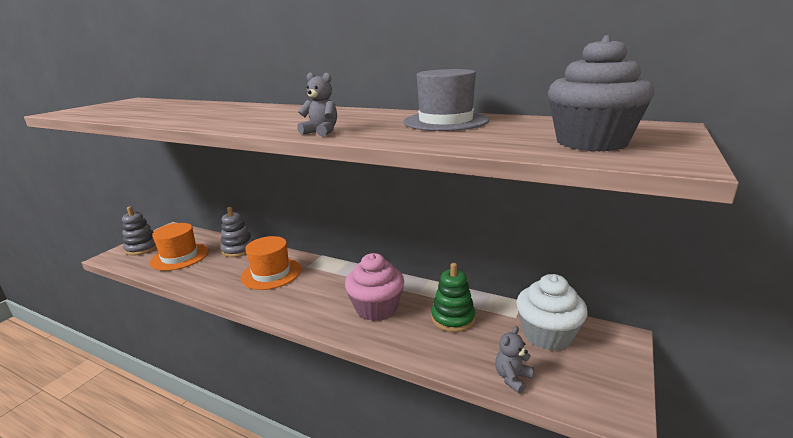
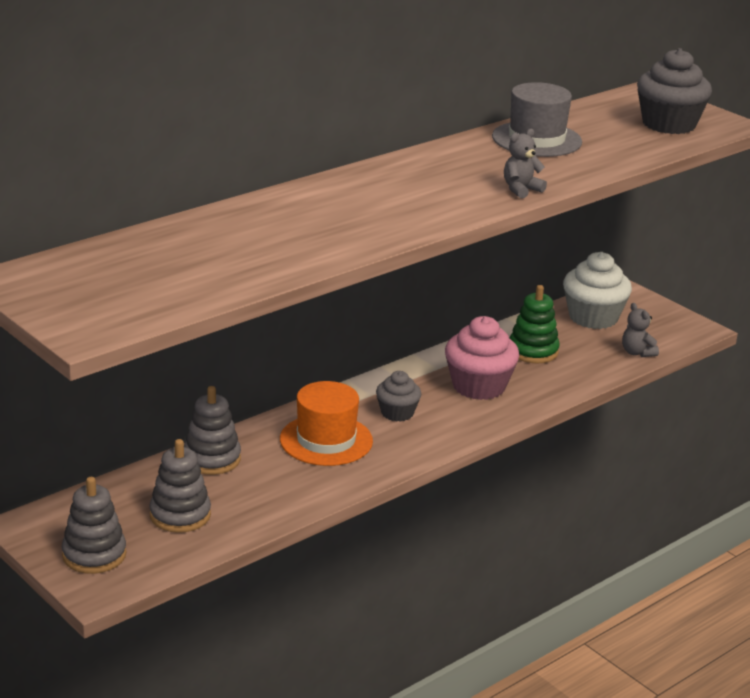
camera: 70 degrees left, 5 degrees up
orange hat [150,223,209,271] -> grey stacking toy [149,439,211,533]
none -> grey cupcake [376,371,421,422]

